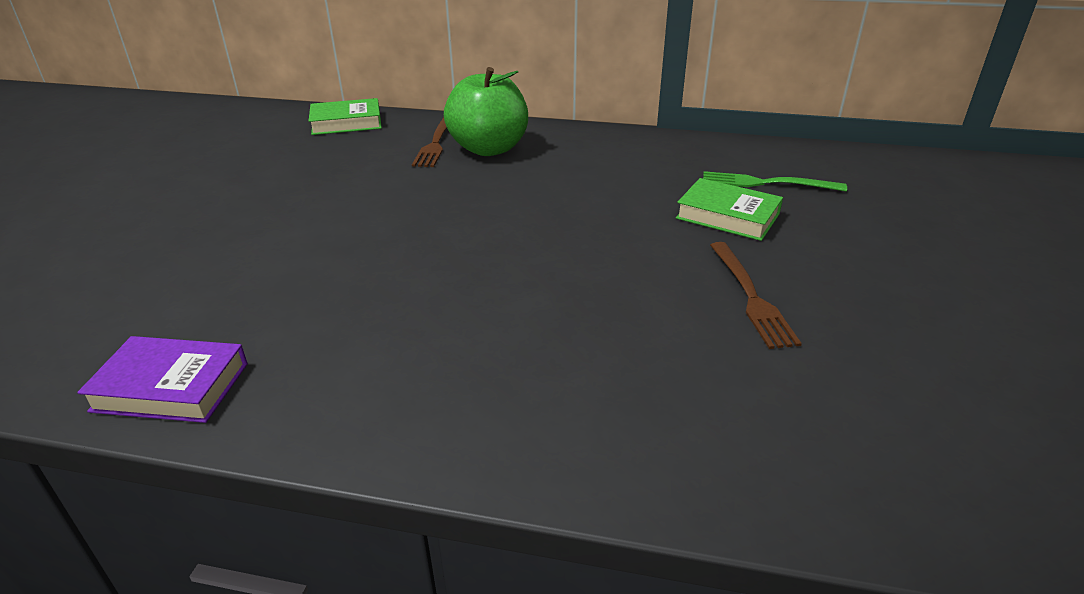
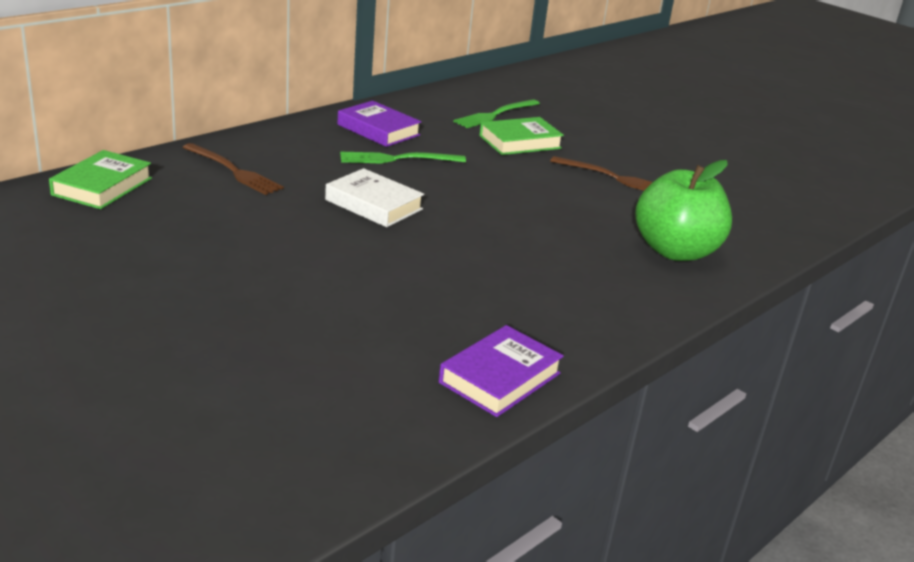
camera: 60 degrees left, 5 degrees down
green apple [444,67,528,156] -> green apple moved to [635,160,732,261]
none -> white book [325,168,424,227]
none -> purple book [337,101,421,147]
none -> green fork [340,151,466,163]

